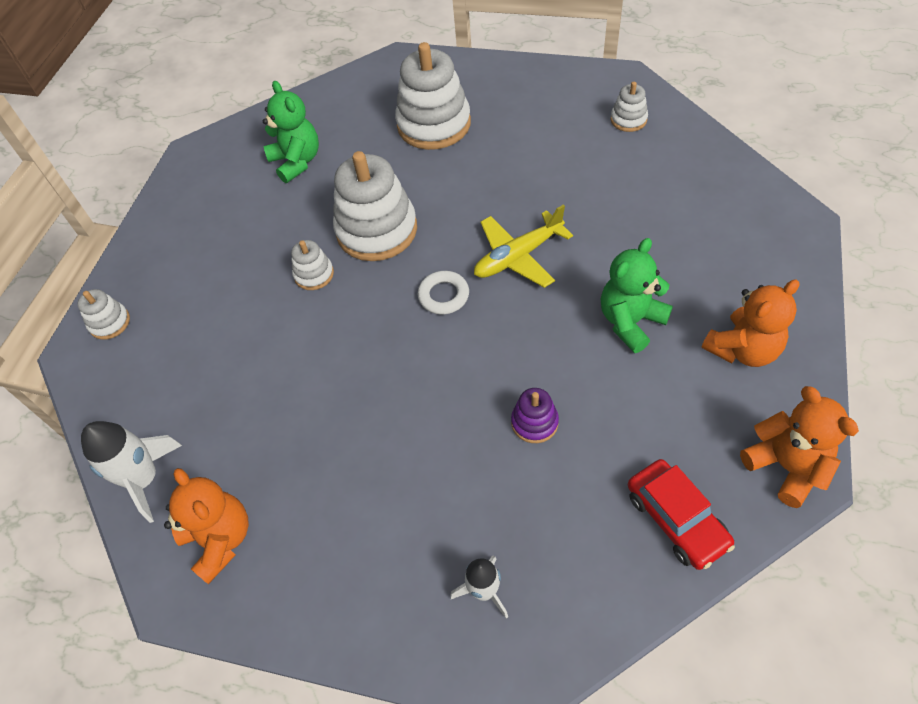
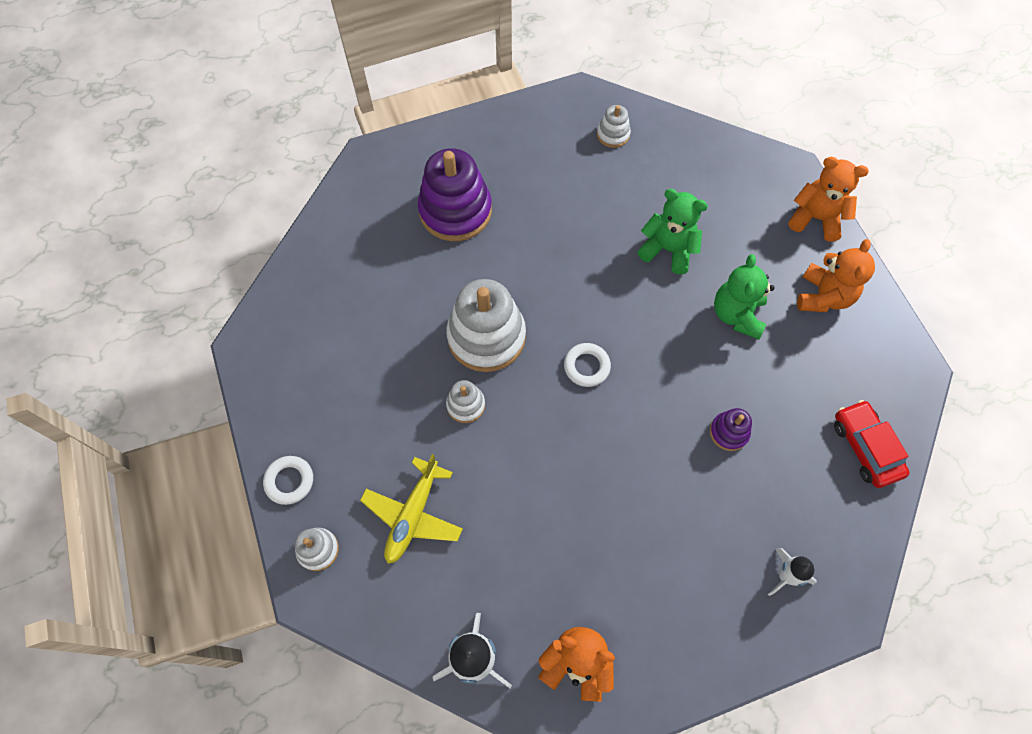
camera: 40 degrees left, 10 degrees up
green teddy bear [263,81,319,183] -> green teddy bear moved to [637,189,708,275]
white stacking toy [395,42,471,150] -> purple stacking toy [418,148,492,241]
yellow plane [474,205,573,288] -> yellow plane moved to [360,454,463,564]
red car [628,459,735,570] -> red car turned 135 degrees counterclockwise [834,400,910,488]
orange teddy bear [740,386,859,508] -> orange teddy bear moved to [788,157,869,242]
none -> white ring [263,456,313,505]

